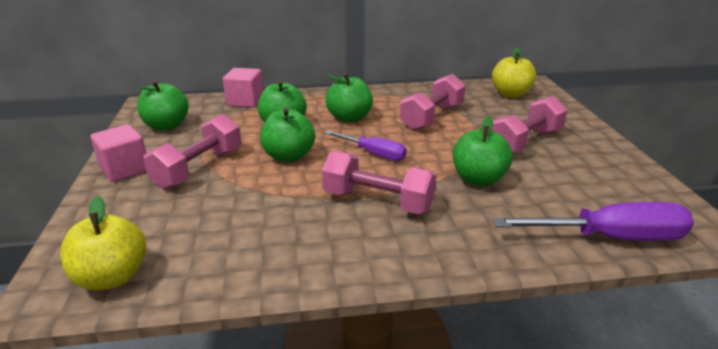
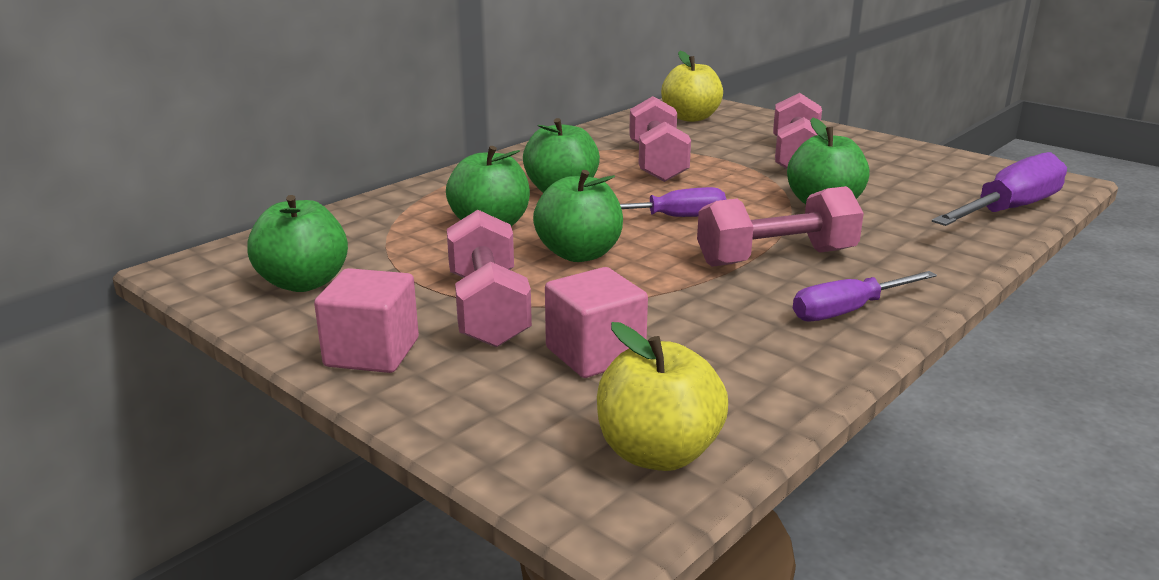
camera: 40 degrees left, 5 degrees down
pink cube [223,68,263,108] -> pink cube moved to [545,267,648,378]
none -> purple screwdriver [793,271,937,321]

